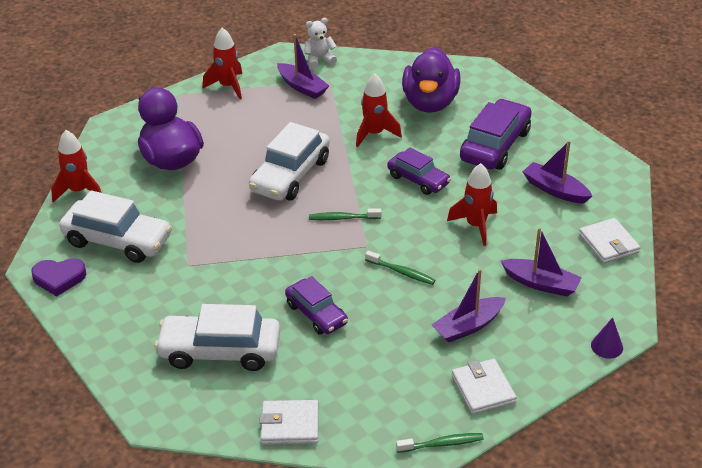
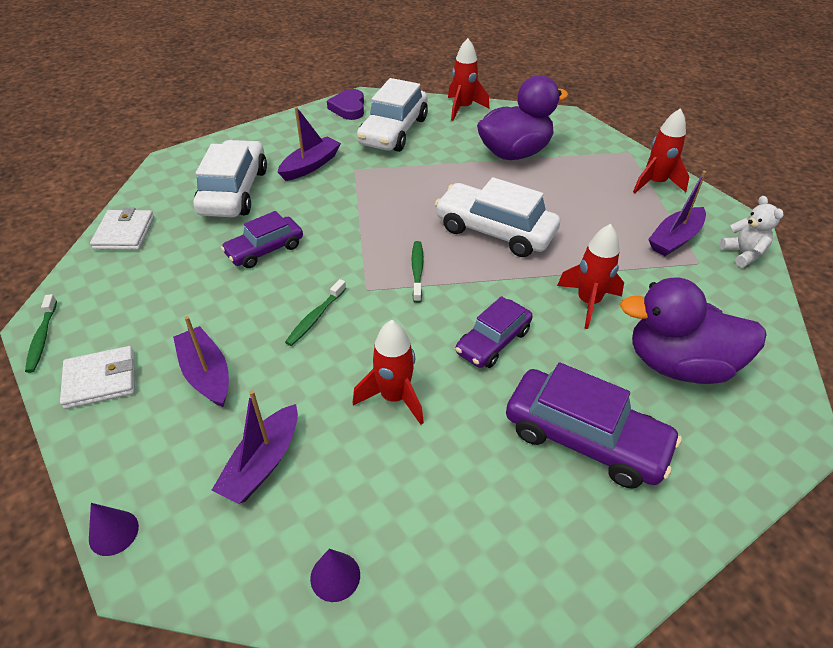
camera: 90 degrees right, 5 degrees up
purple boat [523,141,592,204] -> purple boat moved to [278,107,341,181]
white wallet [579,218,641,264] -> purple cone [310,549,360,602]

